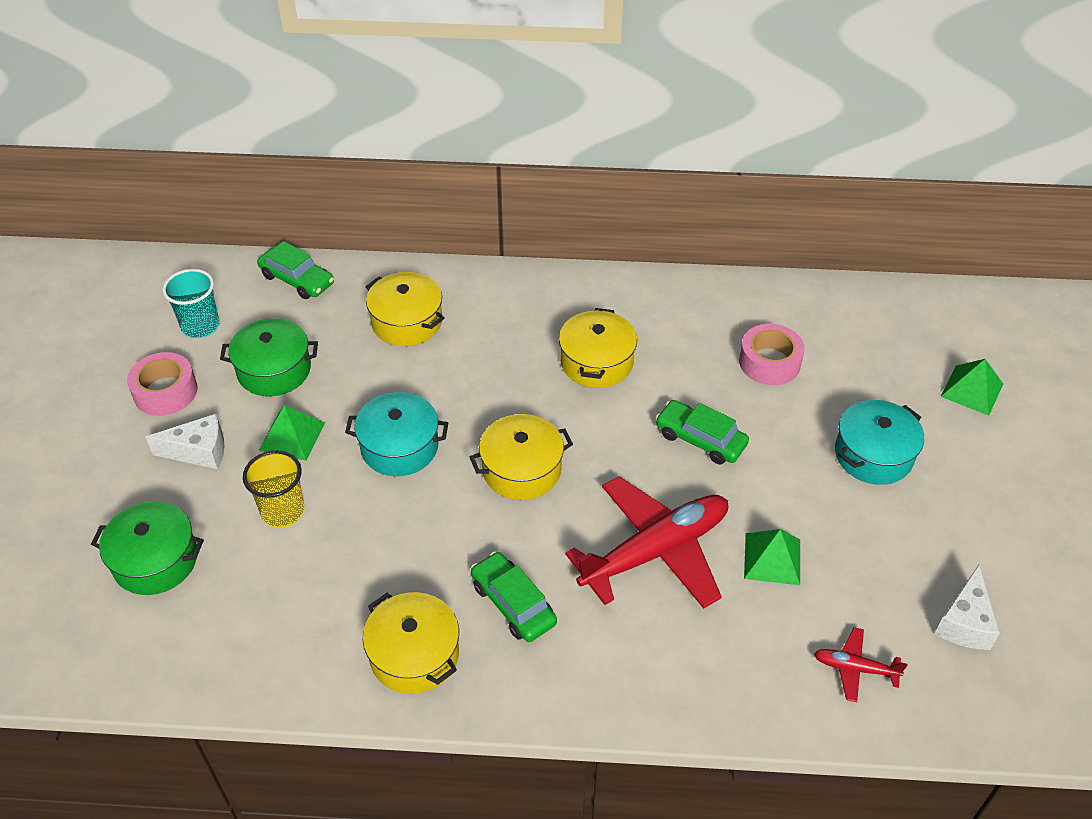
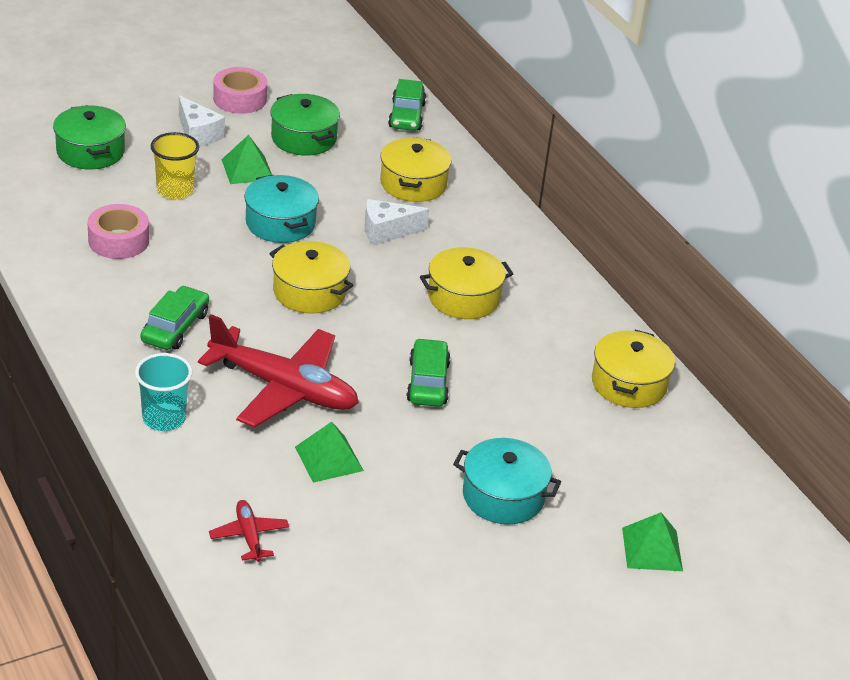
camera: 55 degrees right, 10 degrees down
turquoise cup [162,269,219,338] -> turquoise cup moved to [135,353,192,431]
yellow pot [363,592,459,694] -> yellow pot moved to [592,330,675,408]
pink tape [739,324,805,385] -> pink tape moved to [88,204,149,259]
white cheese [935,565,1000,650] -> white cheese moved to [365,199,429,246]

